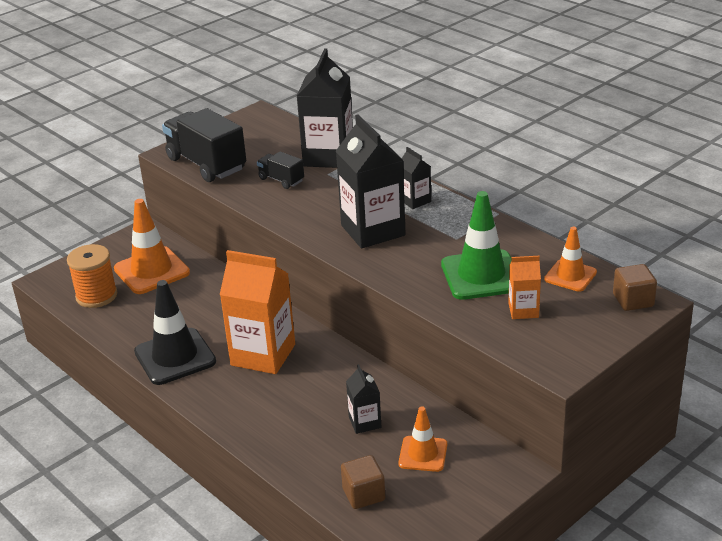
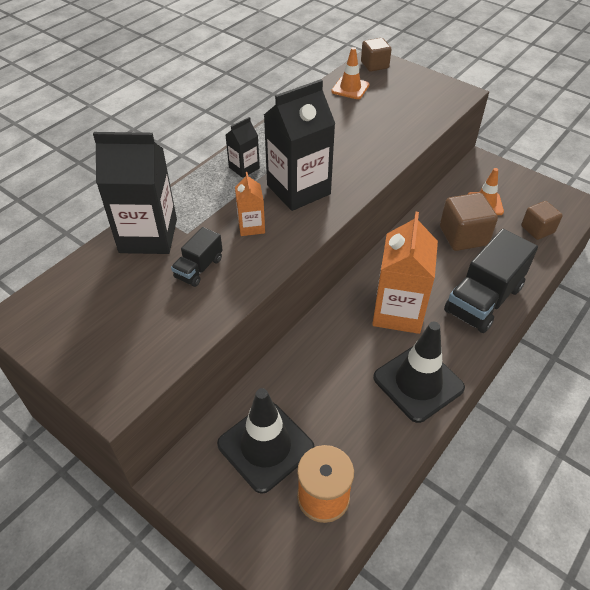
camera: 100 degrees left, 15 degrees up
orange traffic cone [114,199,190,294] -> black traffic cone [217,388,315,494]
black truck [162,108,246,182] -> black truck moved to [444,229,538,333]
black carton [346,364,381,434] -> brown cube [440,193,498,251]
green traffic cone [441,191,511,300] -> none
orange carton [508,256,541,319] -> orange carton moved to [235,172,265,236]

